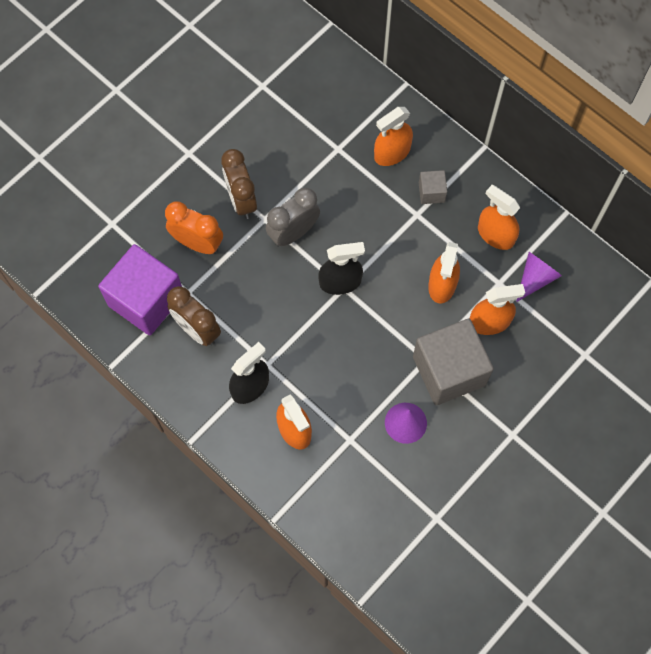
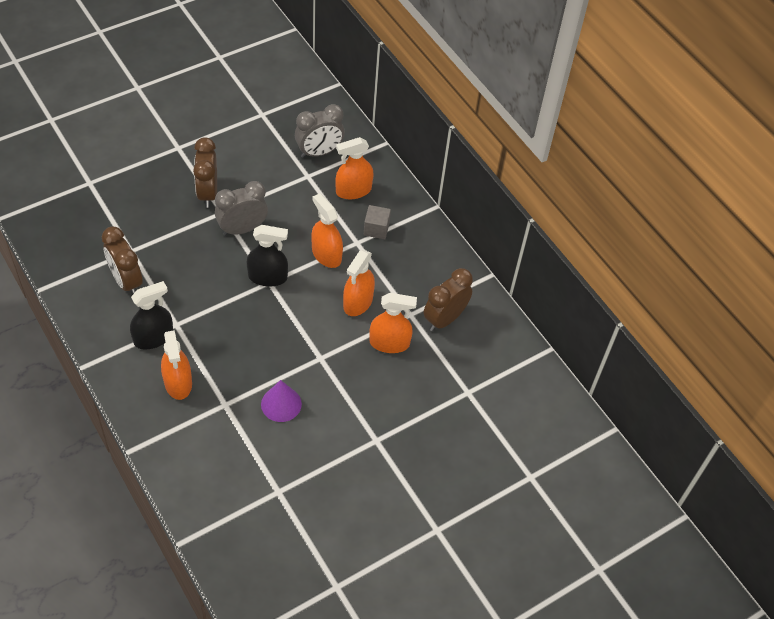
camera: 10 degrees right, 15 degrees down
purple cube [98,244,182,336] -> none
orange clock [165,201,223,254] -> none
grey cube [413,319,494,405] -> none
orange spray bottle [478,185,520,250] -> orange spray bottle moved to [311,193,343,268]
purple cone [516,252,562,302] -> brown clock [423,268,473,331]
none -> grey clock [295,104,345,158]

